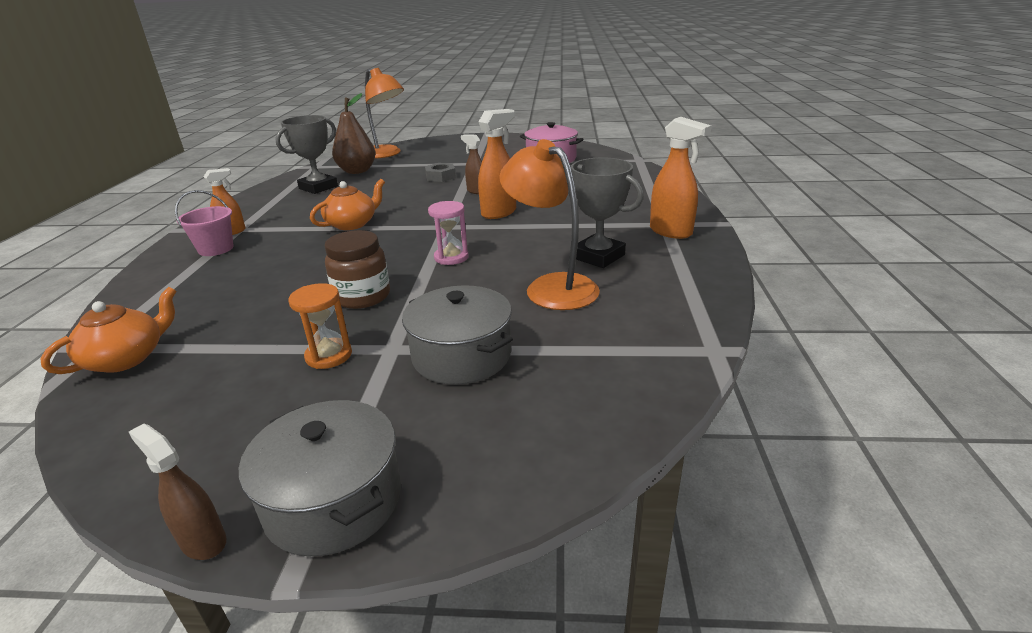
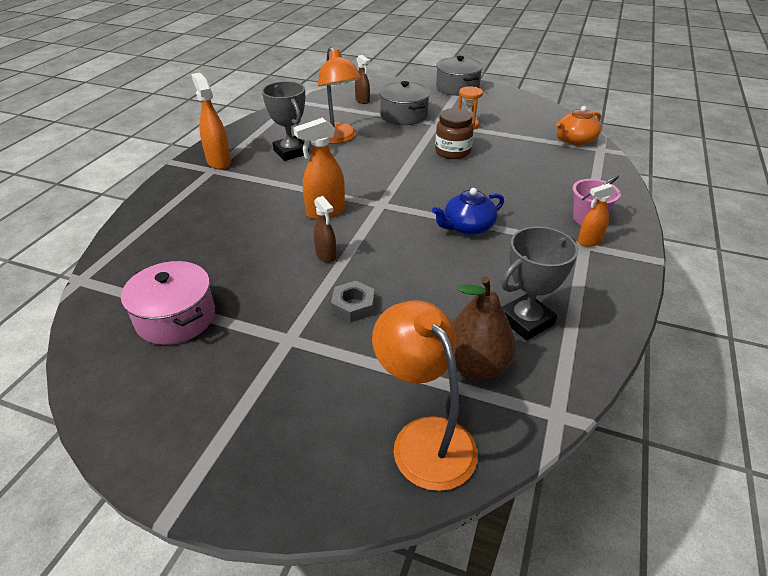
camera: 165 degrees left, 10 degrees up
brown spray bottle [129,424,226,560] -> brown spray bottle moved to [355,55,370,104]
orange teapot [310,179,385,230] -> blue teapot [432,188,504,235]
pink hourglass [428,201,469,265] -> none

